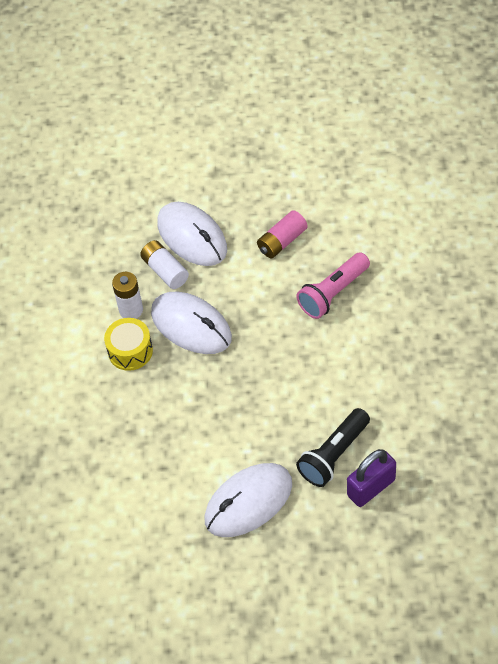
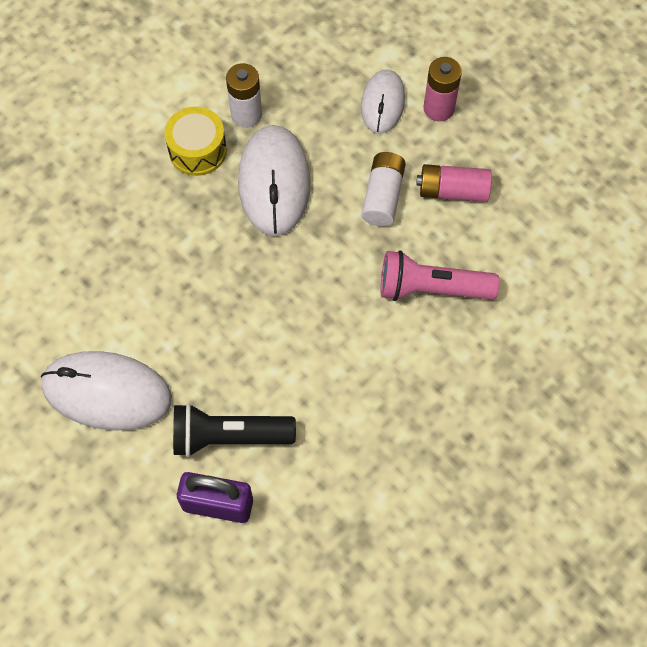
camera: 45 degrees right, 10 degrees up
white battery [140,240,189,289] -> white battery moved to [361,152,406,227]
white mouse [157,202,227,266] -> white mouse [361,70,405,134], size x0.62
none -> pink battery [423,57,462,121]

